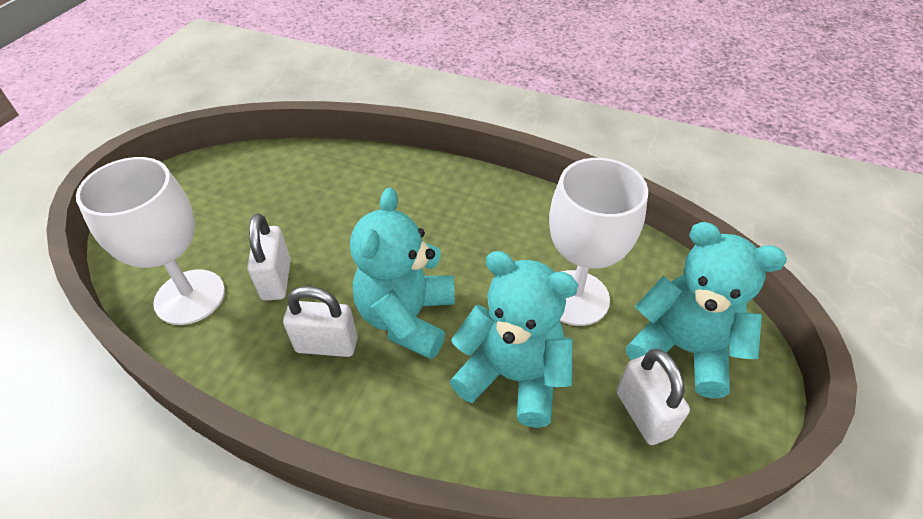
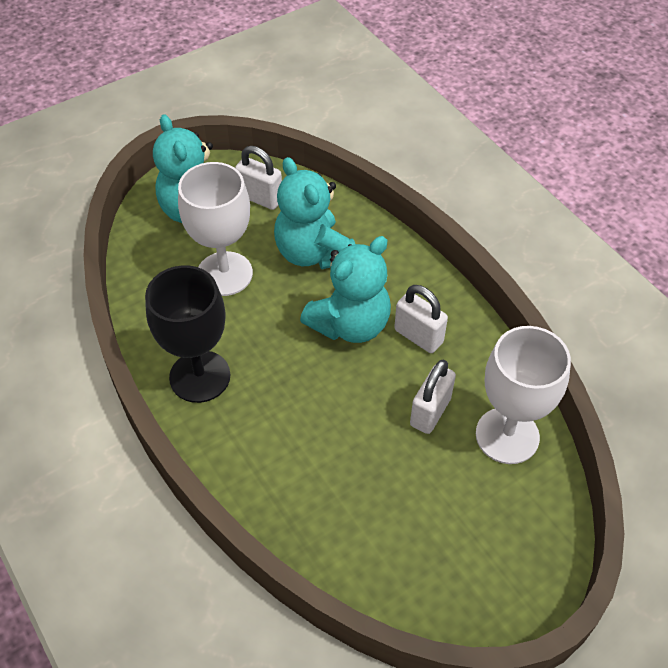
camera: 145 degrees left, 5 degrees up
white padlock [616,349,690,445] -> white padlock turned 75 degrees counterclockwise [235,146,282,210]
none -> black goblet [145,265,230,403]

